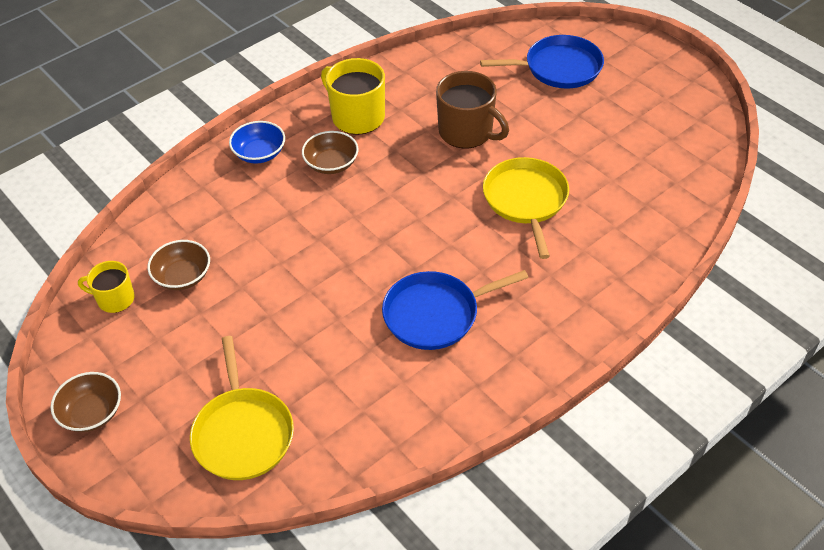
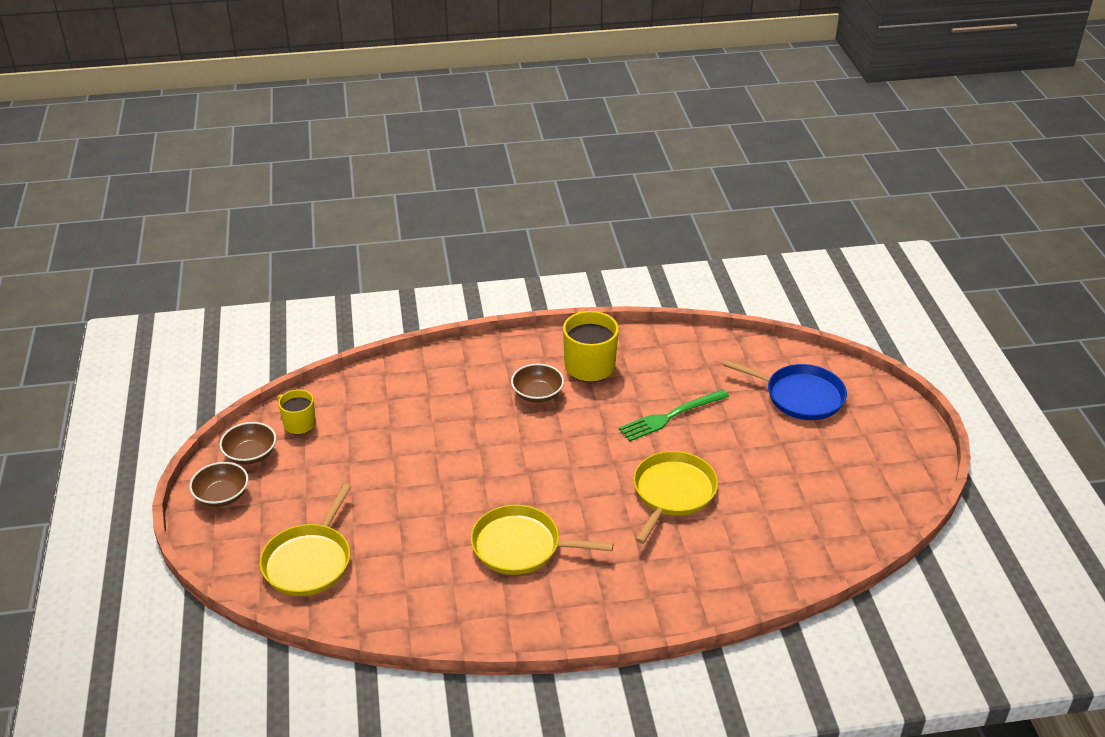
camera: 30 degrees right, 10 degrees down
brown bowl [147,240,210,290] -> brown bowl moved to [220,422,276,465]
blue bowl [229,121,285,164] -> none
blue pan [382,270,529,350] -> yellow pan [471,505,613,575]
brown mug [436,71,509,148] -> green fork [618,389,729,442]

